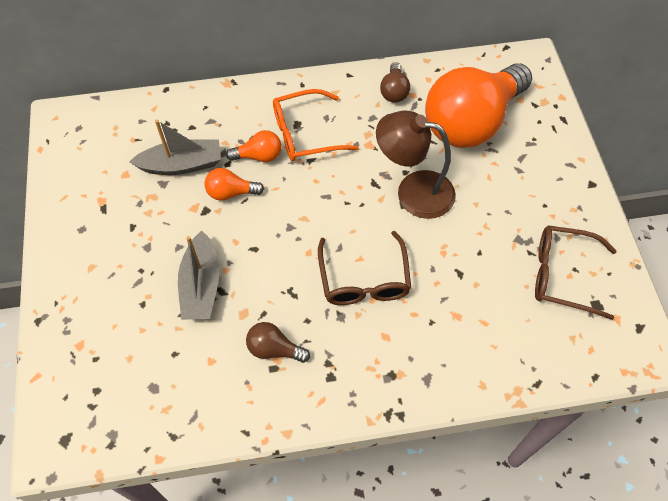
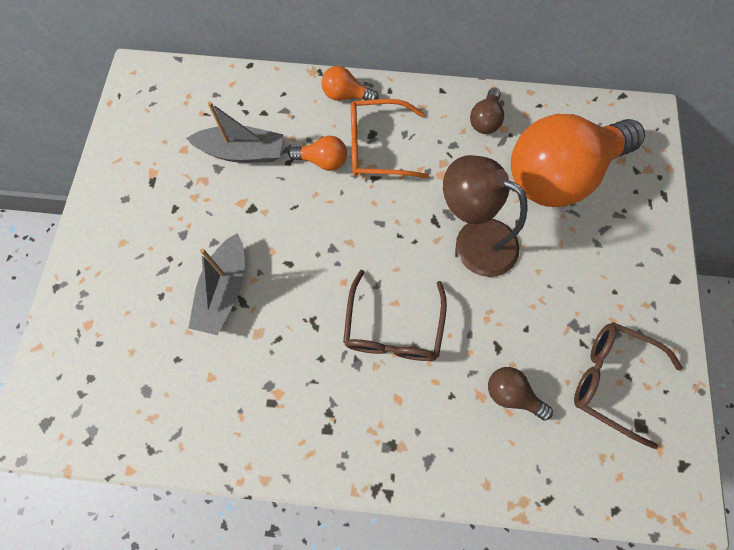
camera: 15 degrees right, 10 degrees up
orange light bulb [205,168,264,201] -> orange light bulb moved to [321,66,379,101]
brown light bulb [246,322,310,363] -> brown light bulb moved to [488,367,553,421]

